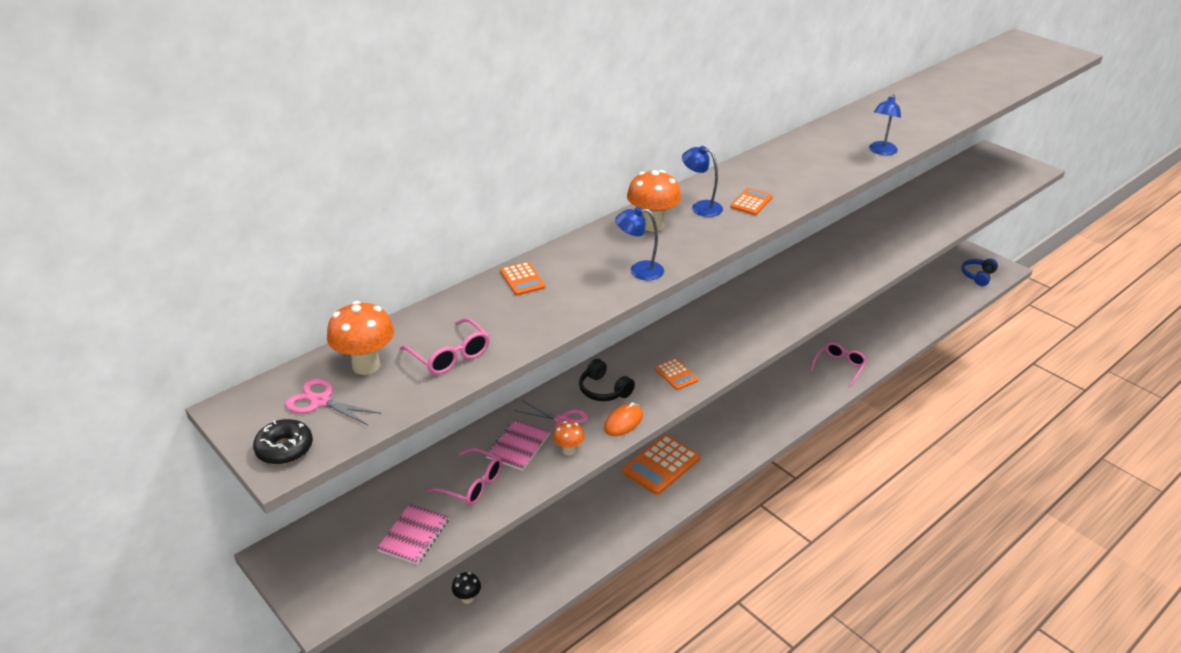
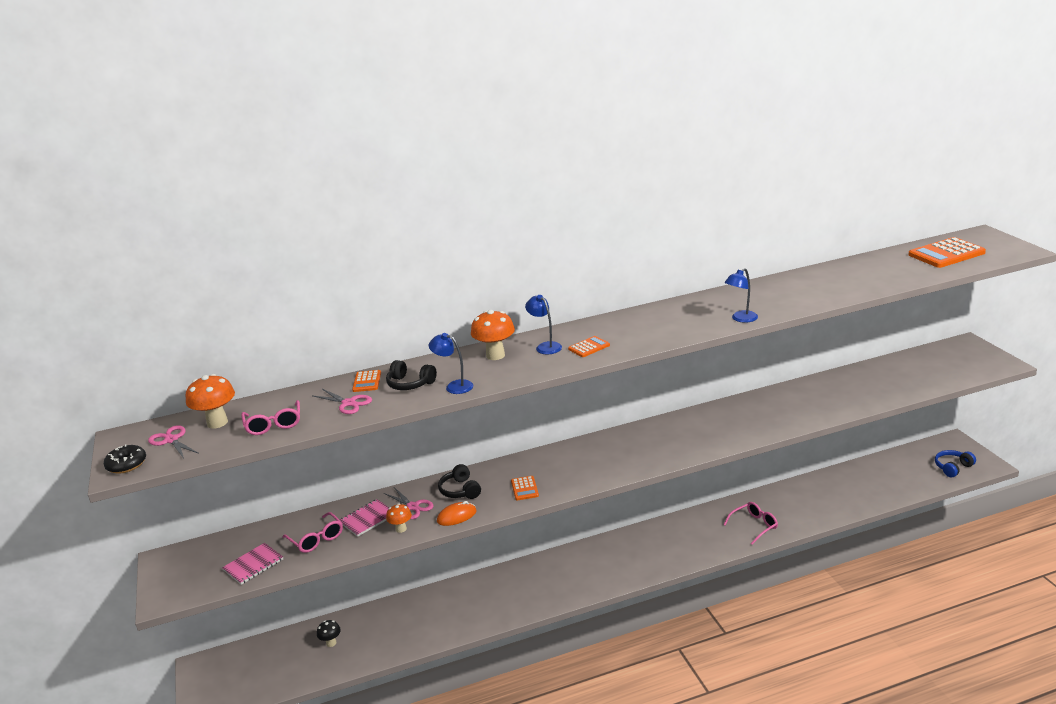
camera: 25 degrees right, 10 degrees down
orange calculator [622,434,700,495] -> orange calculator moved to [908,237,986,268]
none -> pink scissors [313,389,372,414]
none -> black headphones [386,360,437,390]

